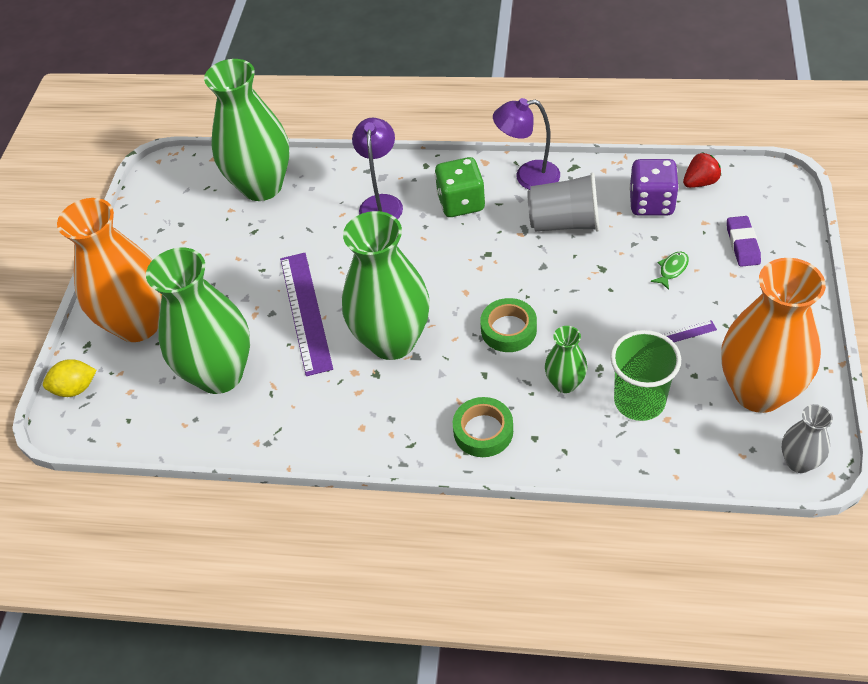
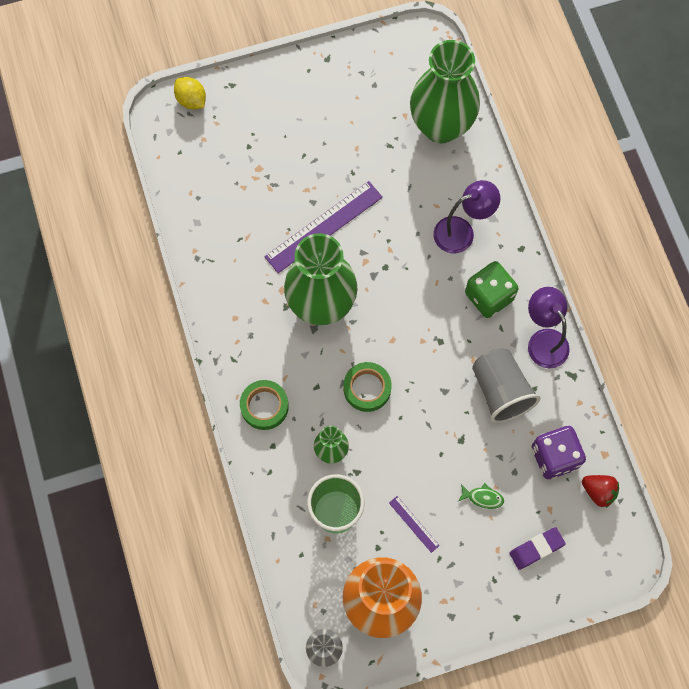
camera: 60 degrees right, 20 degrees up
orange vase [57,198,162,342] -> none
green vase [146,248,250,394] -> none

